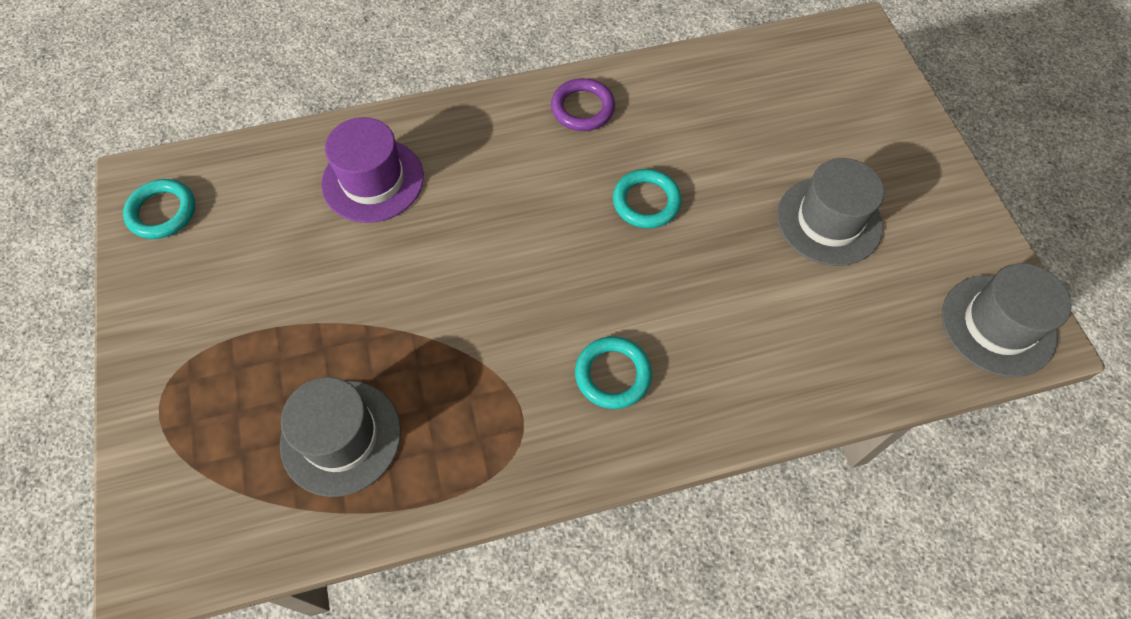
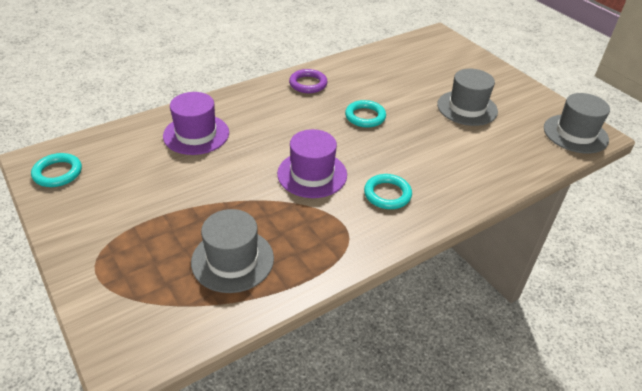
camera: 20 degrees left, 20 degrees down
none -> purple hat [277,129,347,198]

